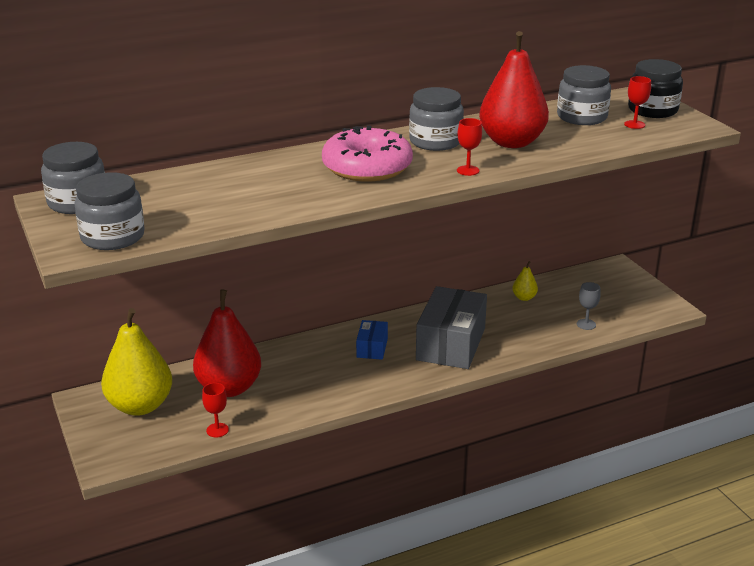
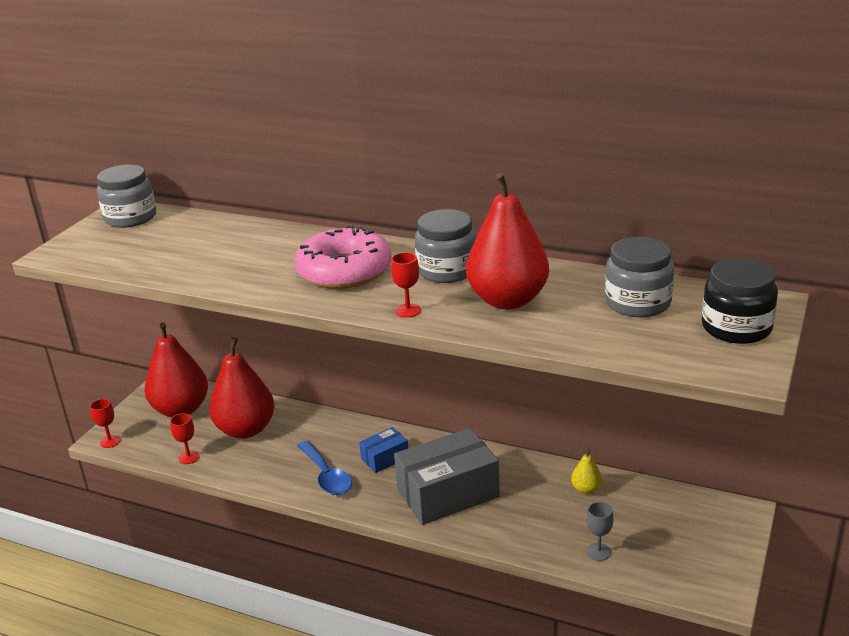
camera: 50 degrees right, 0 degrees up
grey jar [75,172,145,250] -> none
yellow pear [101,308,172,416] -> red pear [144,322,208,417]
red goblet [624,76,651,129] -> red goblet moved to [90,399,121,448]
none -> blue spoon [297,441,352,495]

